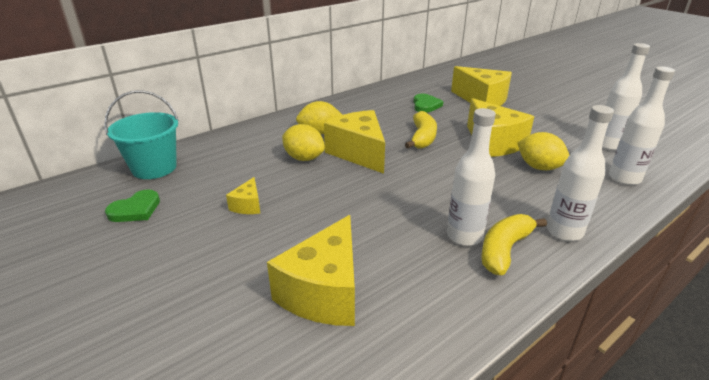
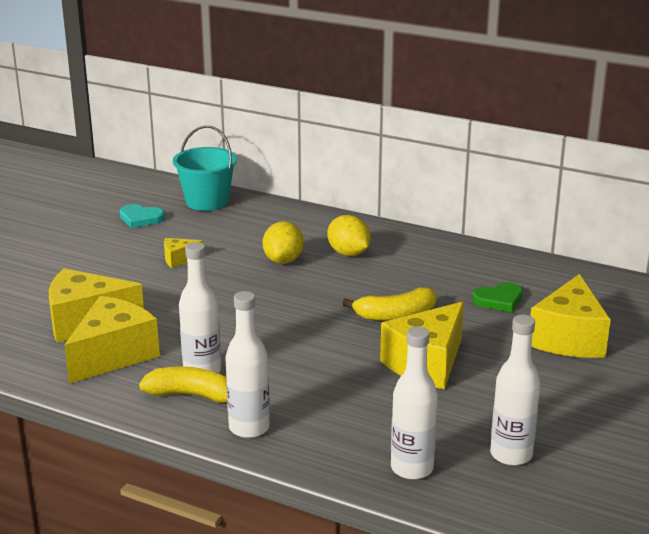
camera: 65 degrees right, 5 degrees down
green heart [105,190,160,222] -> turquoise heart [120,204,165,228]
yellow cheese [324,110,385,174] -> yellow cheese moved to [64,296,160,384]
yellow lemon [517,132,569,170] -> none

